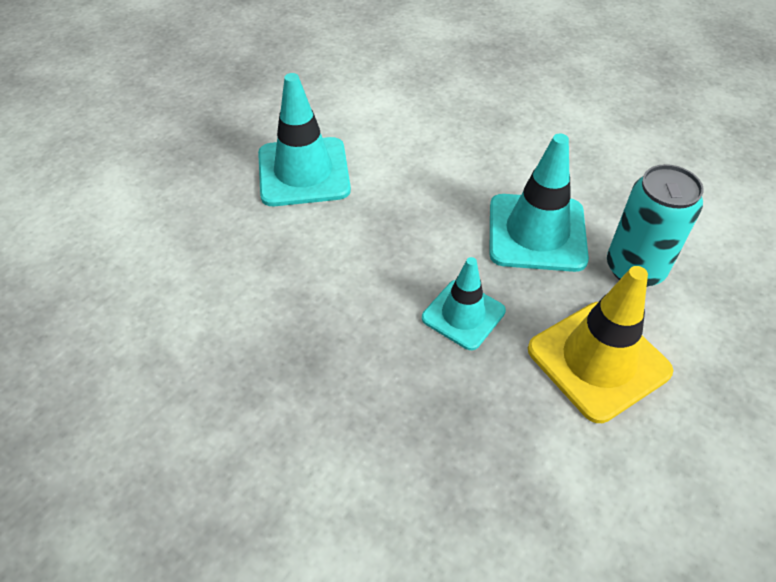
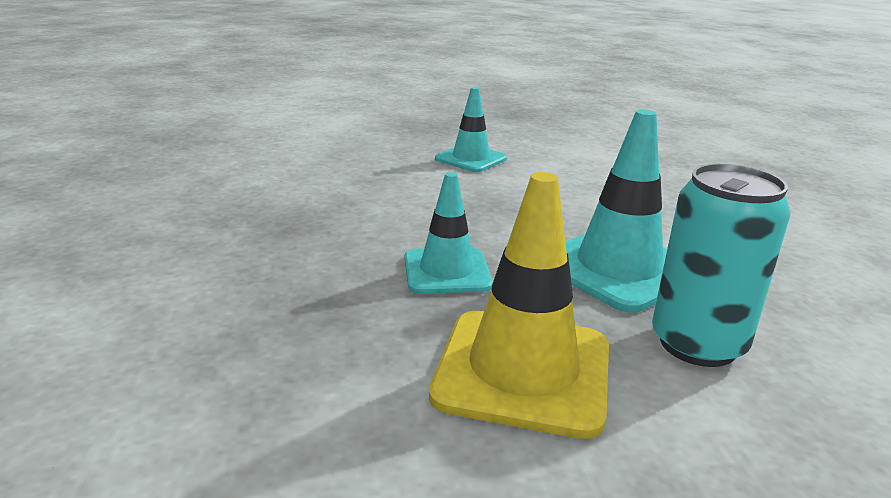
camera: 45 degrees right, 25 degrees down
turquoise traffic cone [258,73,351,206] -> turquoise traffic cone [435,87,507,172], size x0.63

